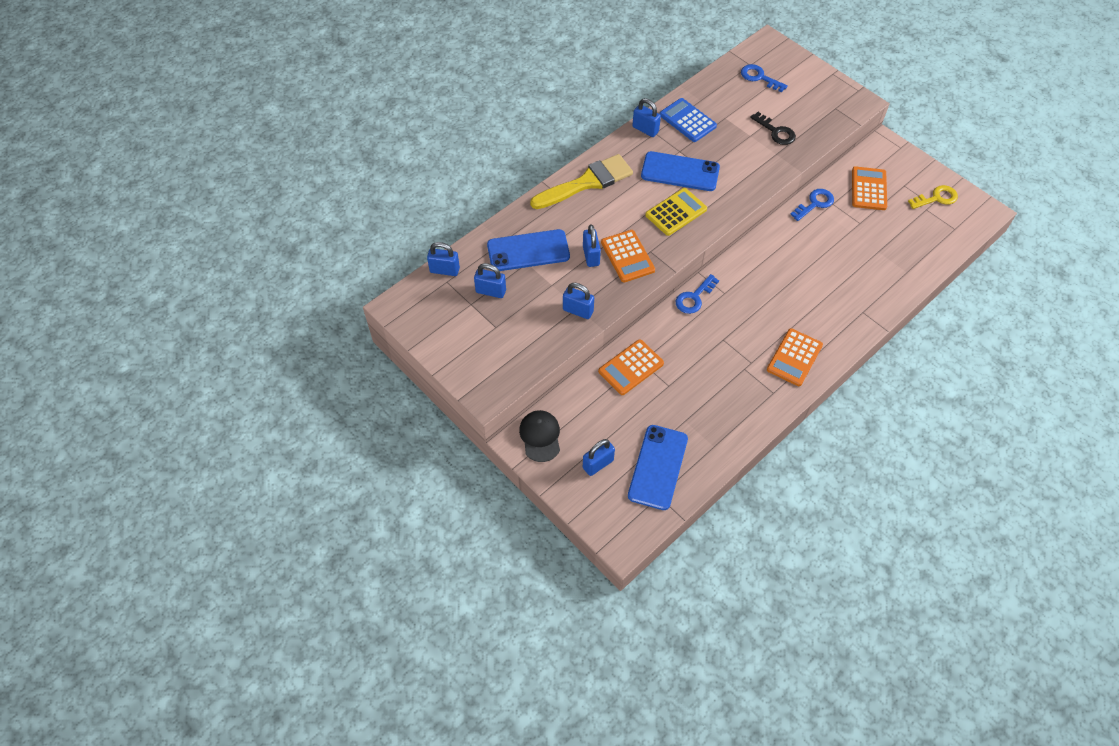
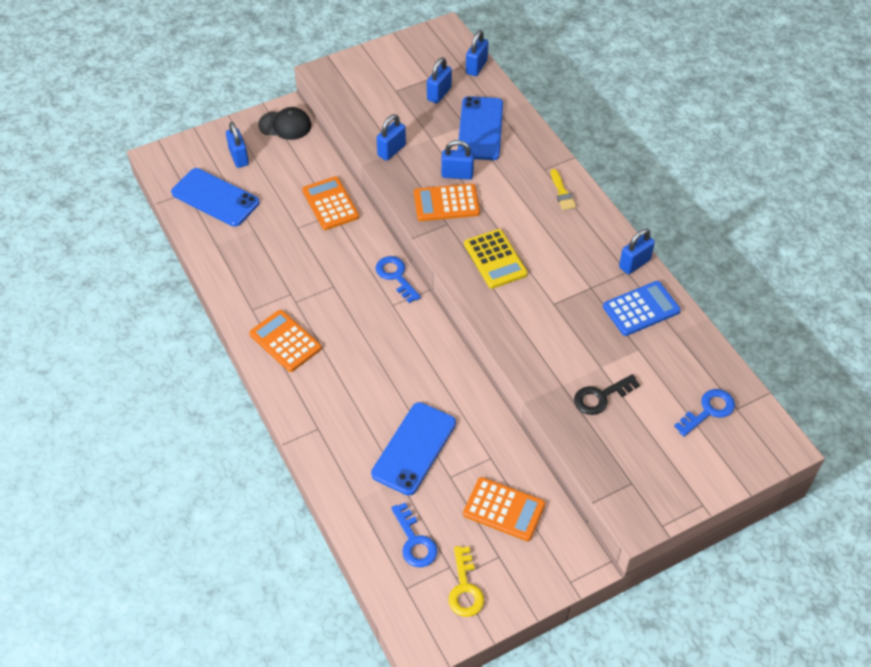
camera: 105 degrees right, 5 degrees down
yellow brush [530,154,633,209] -> yellow brush [551,169,576,210], size x0.43
blue phone [641,151,720,191] -> blue phone moved to [371,402,456,495]
blue key [790,189,834,221] -> blue key moved to [391,503,438,567]

